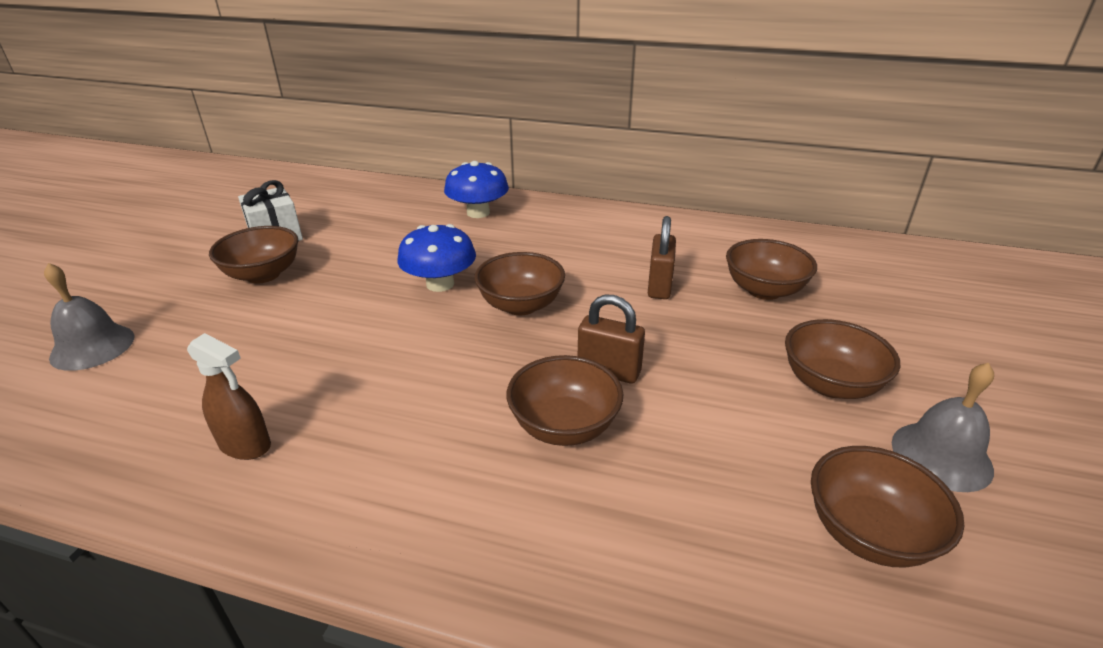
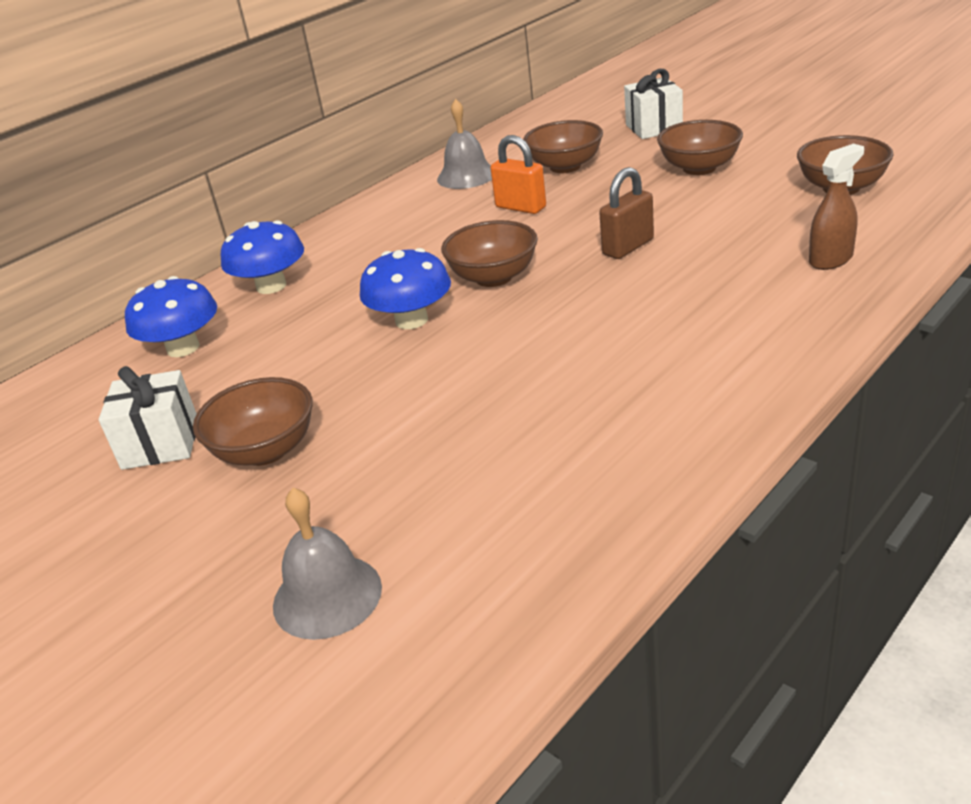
camera: 60 degrees left, 0 degrees up
brown spray bottle [187,333,271,460] -> brown spray bottle moved to [809,144,864,270]
brown bowl [507,355,623,446] -> none
brown padlock [648,216,676,299] -> orange padlock [490,135,546,214]
grey bell [892,363,994,492] -> grey bell moved to [437,99,492,189]
none -> blue mushroom [125,276,217,357]
none -> white gift [624,69,683,139]

